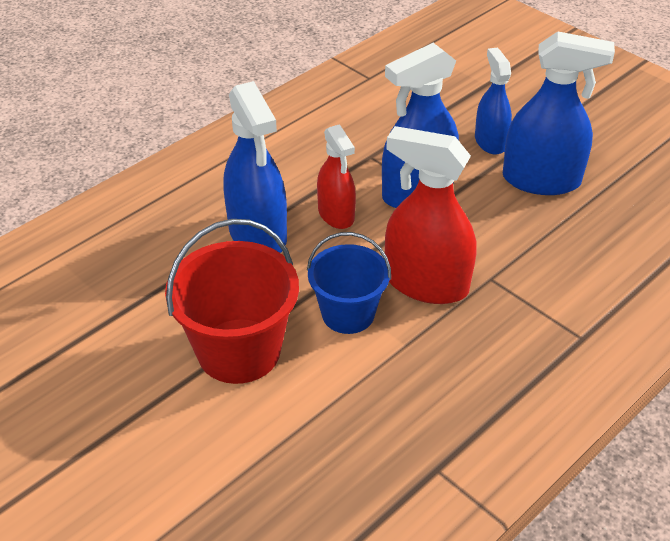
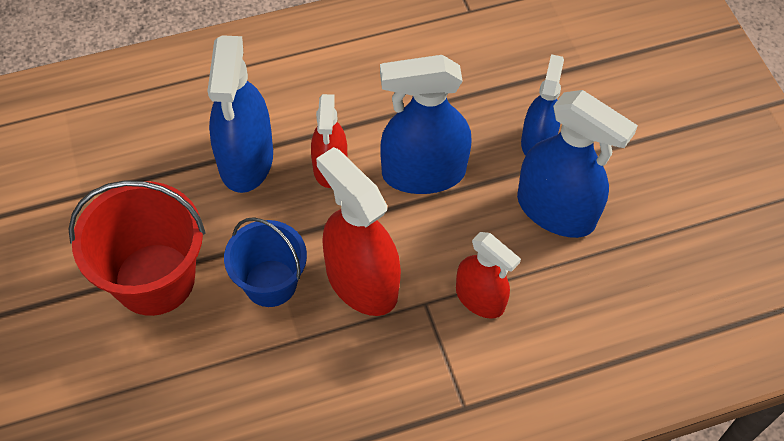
camera: 25 degrees right, 15 degrees up
none -> red spray bottle [456,232,521,319]

